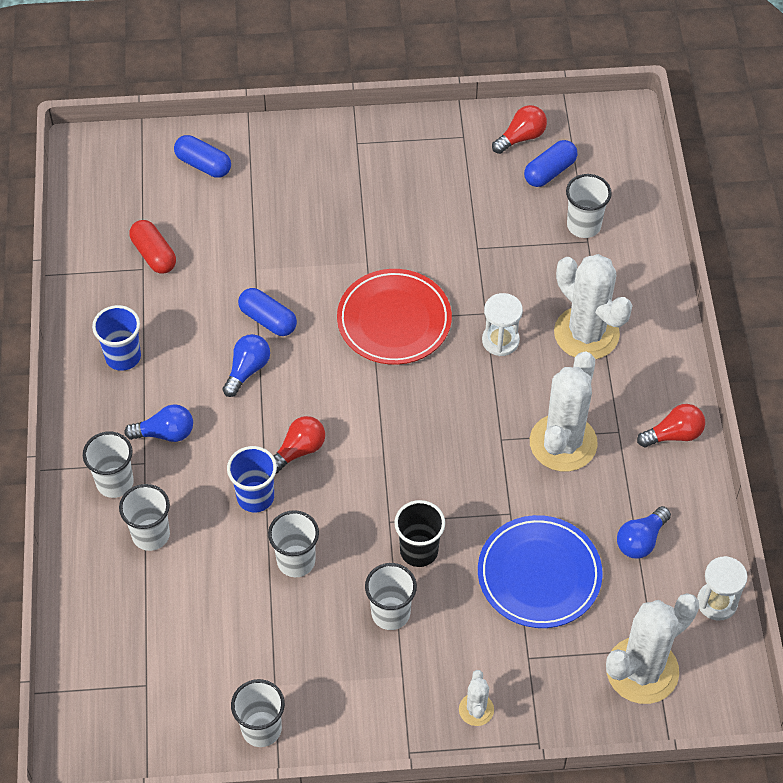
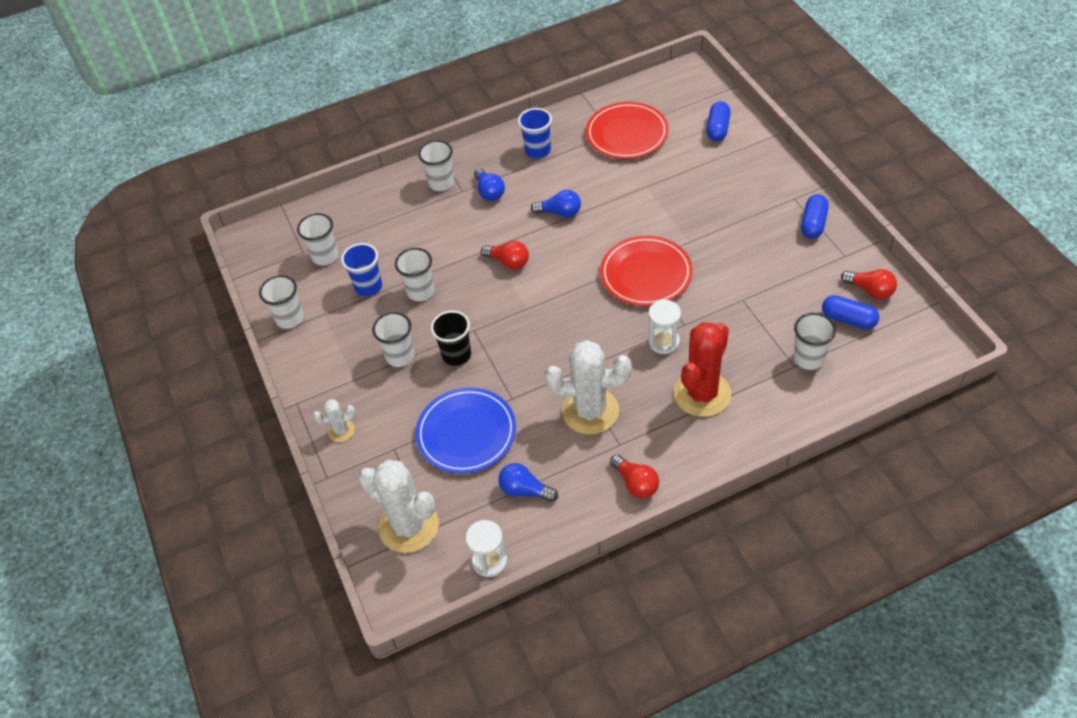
camera: 75 degrees right, 5 degrees down
white cup [119,484,170,551] -> white cup moved to [297,213,338,266]
red capsule [130,220,176,274] -> red plate [586,102,669,159]
blue cup [227,446,277,512] -> blue cup moved to [341,243,382,296]
blue capsule [238,288,297,336] -> blue capsule moved to [801,194,829,238]
white cactus [554,254,633,359] -> red cactus [674,322,731,417]

